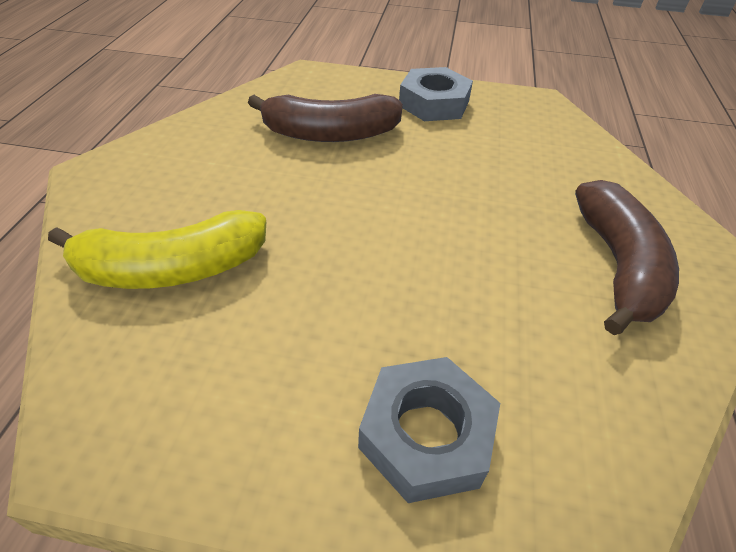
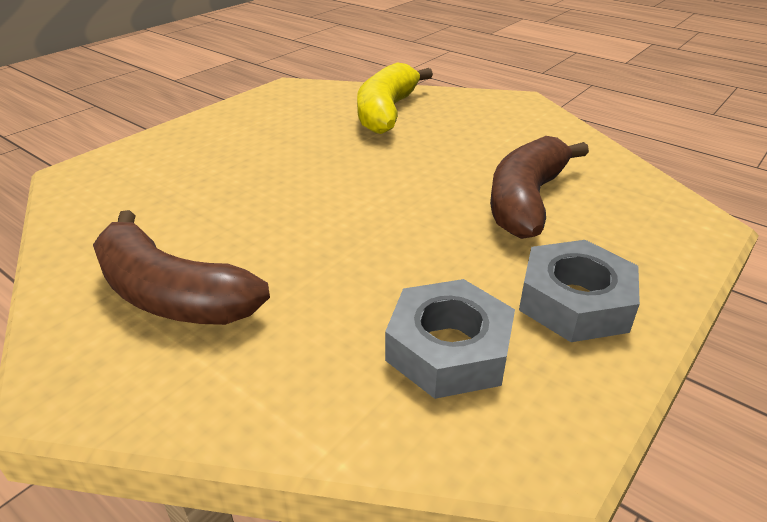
camera: 120 degrees right, 10 degrees down
grey nut [358,357,500,503] -> grey nut moved to [385,279,515,399]

